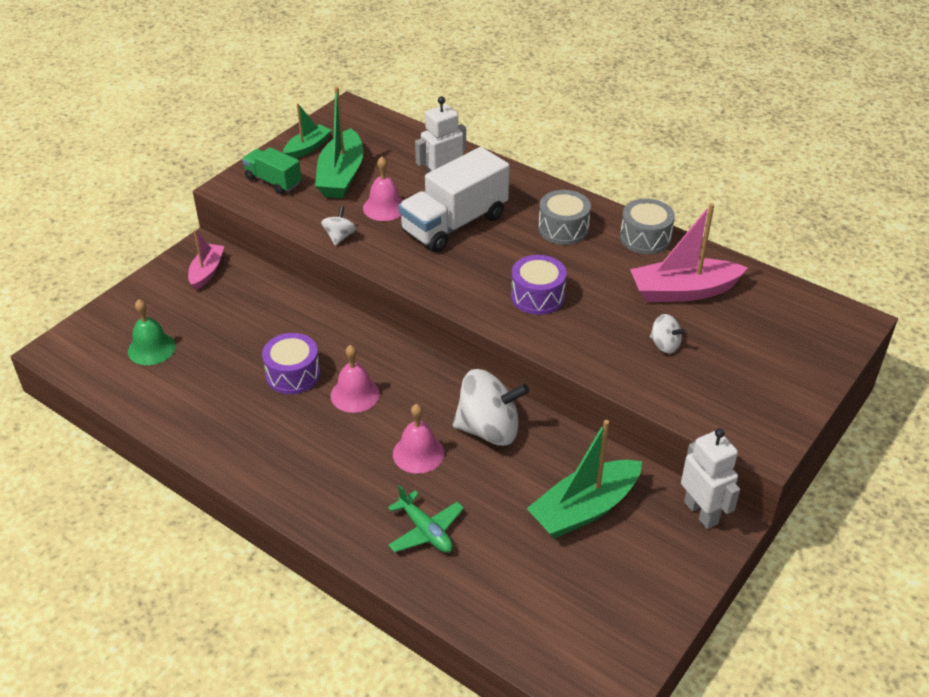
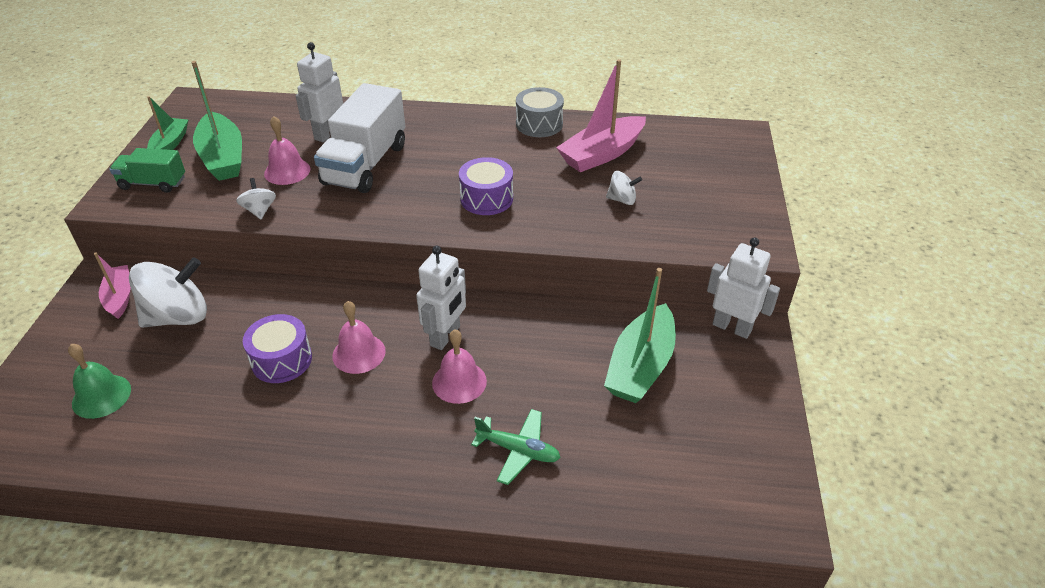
camera: 30 degrees left, 0 degrees up
white spinning top [453,369,529,446] -> white spinning top moved to [129,257,207,328]
grey drum [538,190,591,245] -> none
none -> white robot [416,246,466,350]

